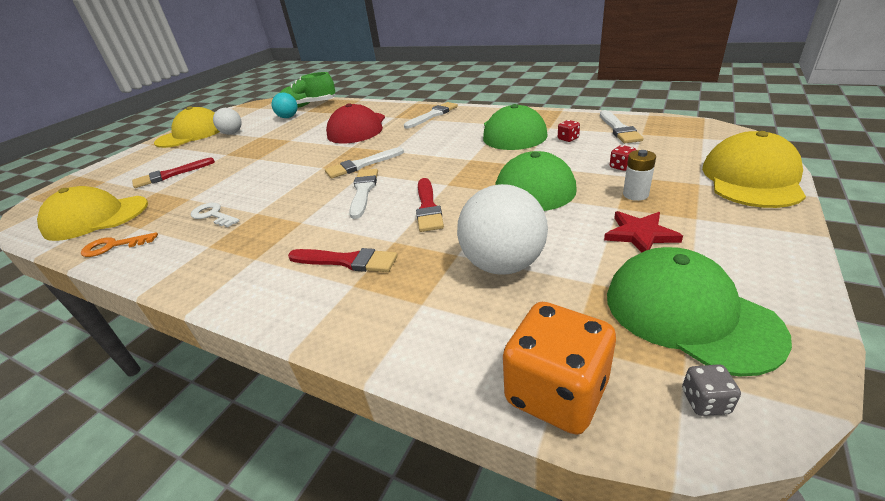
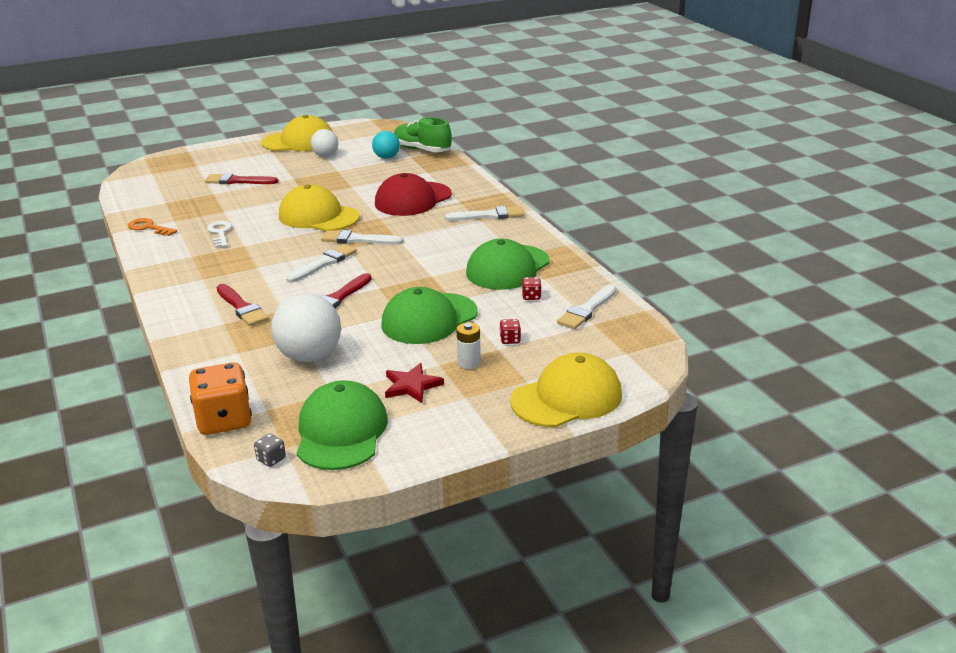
camera: 35 degrees right, 5 degrees down
yellow cap [37,186,148,241] -> yellow cap moved to [279,184,360,231]

